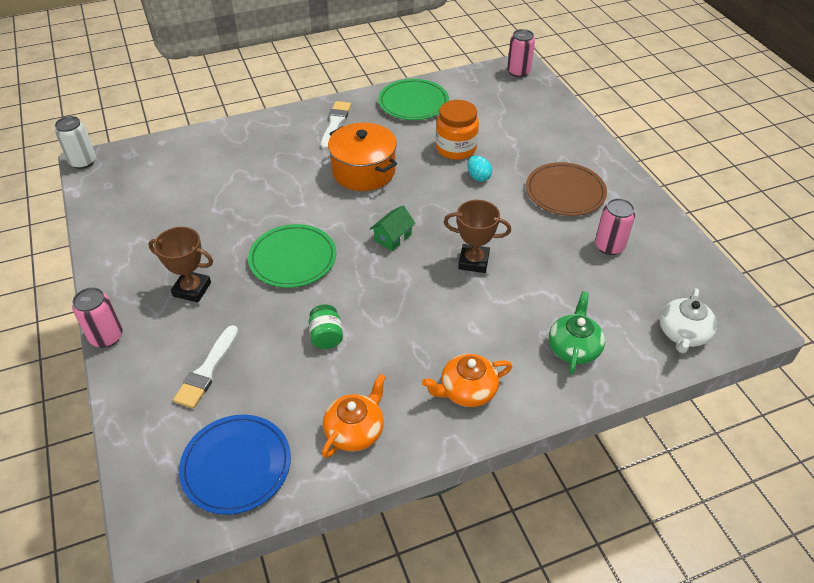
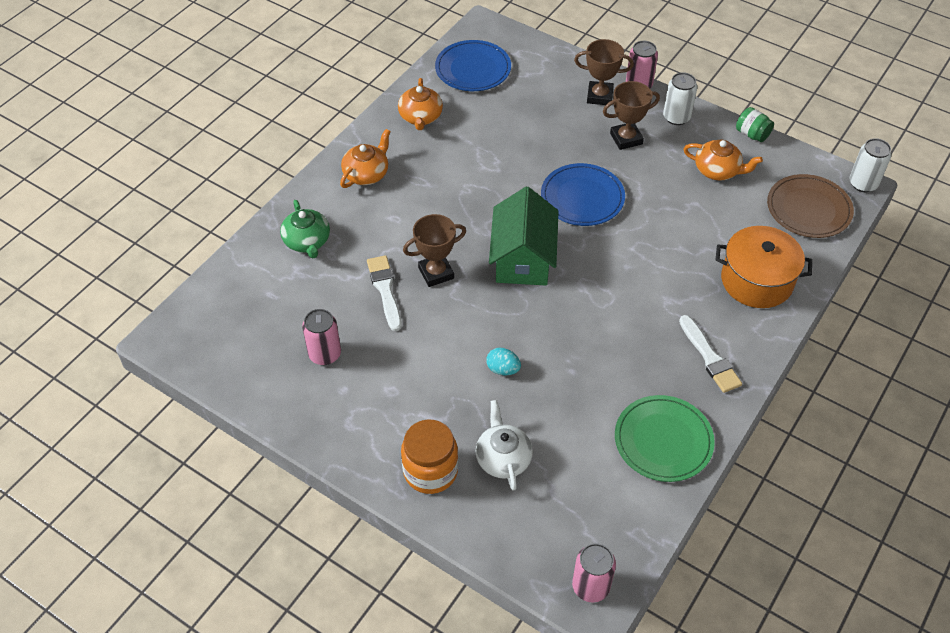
camera: 145 degrees right, 5 degrees up
white brush [173,325,239,409] -> white brush moved to [367,255,402,331]
green plate [248,224,336,288] -> blue plate [541,163,625,226]
green jar [309,305,343,349] -> green jar moved to [736,107,774,142]
orange pot [328,122,397,191] -> orange pot moved to [715,226,812,308]
green house [370,206,415,251] -> green house [489,187,559,286], size x2.07
orange jar [436,100,479,160] -> orange jar moved to [401,419,458,494]
brown plate [526,162,607,216] -> brown plate moved to [767,174,854,238]
white teapot [660,288,717,353] -> white teapot moved to [476,400,533,491]
none -> brown trophy [574,39,634,105]
none -> white can [663,72,697,125]
none -> orange teapot [684,139,763,181]

